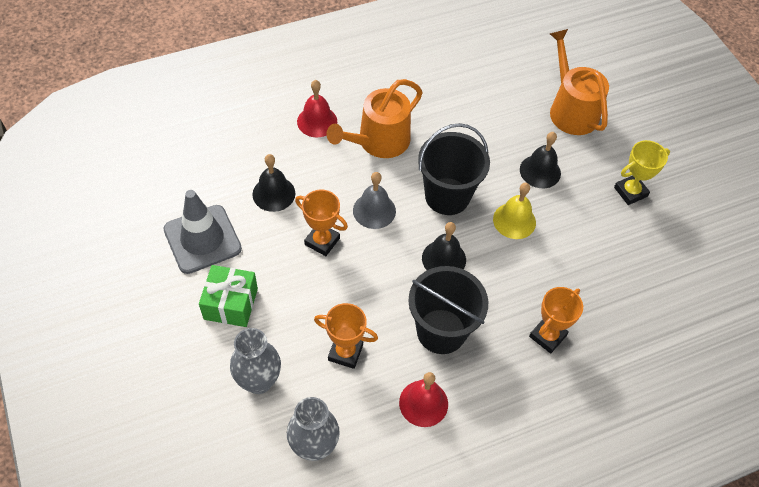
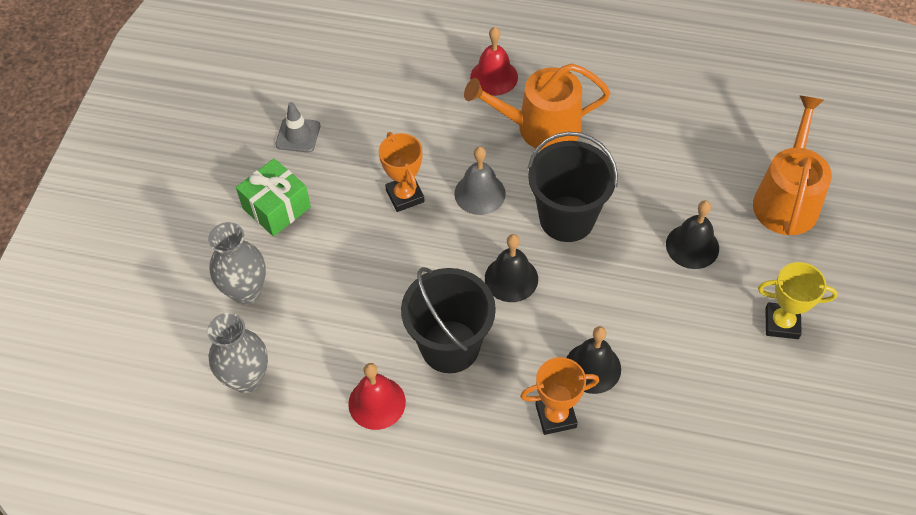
camera: 40 degrees right, 0 degrees up
grey traffic cone [163,190,242,274] -> grey traffic cone [275,102,320,153], size x0.55
black bell [252,154,295,212] -> black bell moved to [567,326,621,394]
orange trophy [314,303,378,369] -> none
yellow bell [493,183,536,239] -> none

